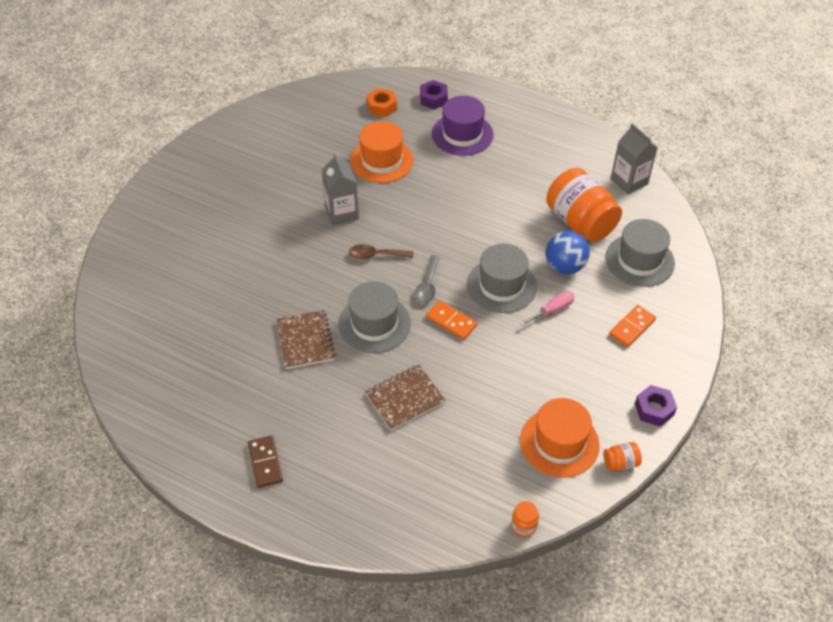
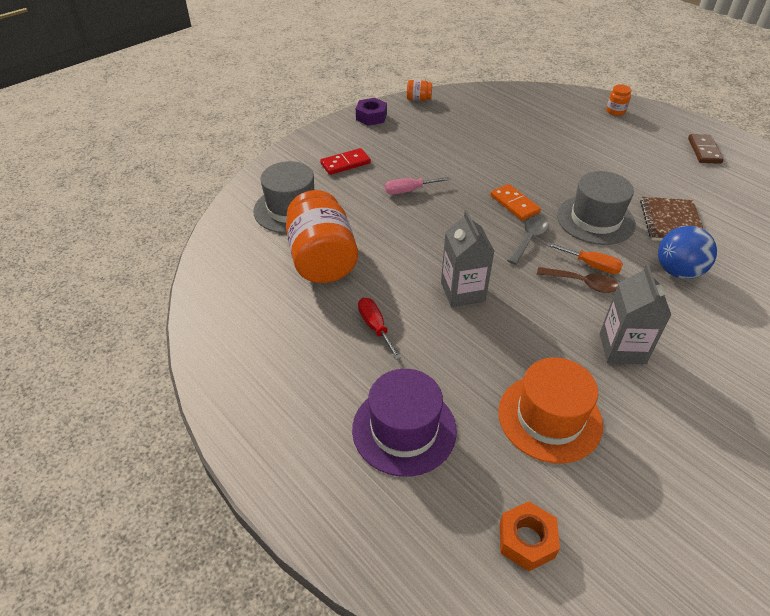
camera: 160 degrees left, 5 degrees down
brown notebook [365,365,446,431] -> none
purple nut [420,80,448,110] -> none
grey hat [467,244,537,313] -> none
orange jar [511,501,539,537] -> orange jar moved to [606,85,631,116]
orange hat [520,398,600,478] -> none
blue ball [546,231,590,274] -> blue ball moved to [658,226,717,279]
orange domino [609,305,656,347] -> red domino [320,148,371,175]
grey carton [611,123,658,195] -> grey carton moved to [441,210,495,307]
none -> red screwdriver [358,298,401,360]
none -> orange screwdriver [547,242,623,274]

